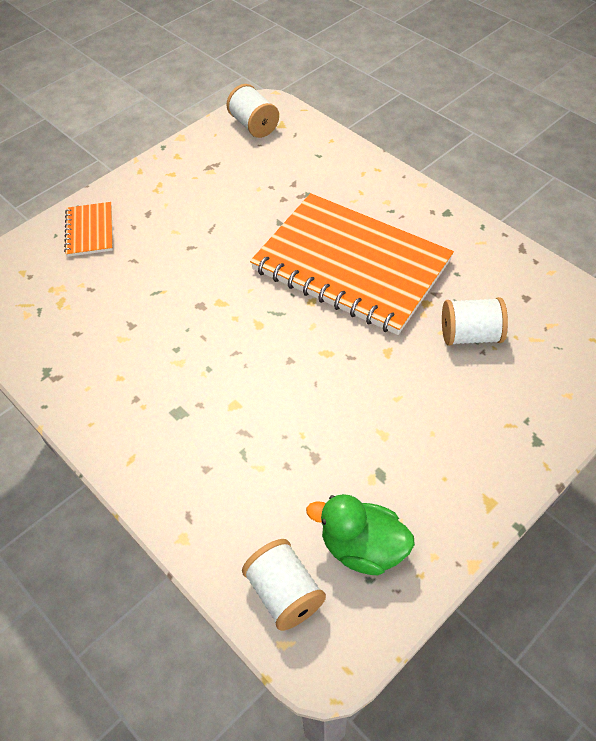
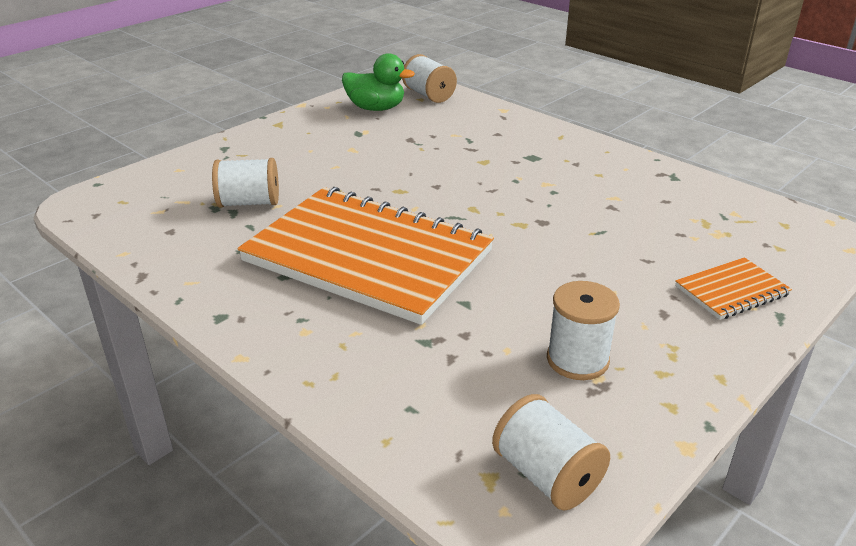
camera: 175 degrees right, 20 degrees down
orange notebook [64,202,113,257] -> orange notebook turned 75 degrees clockwise [675,257,792,320]
none -> white spool [547,281,620,380]

